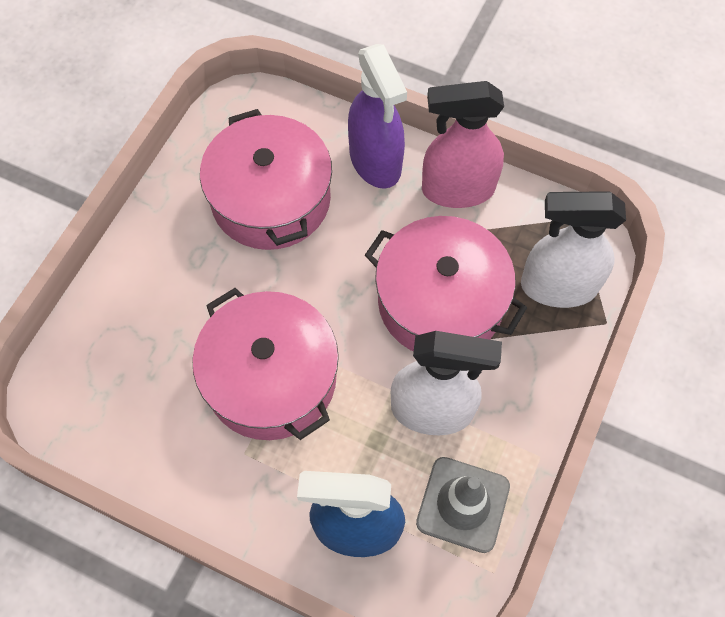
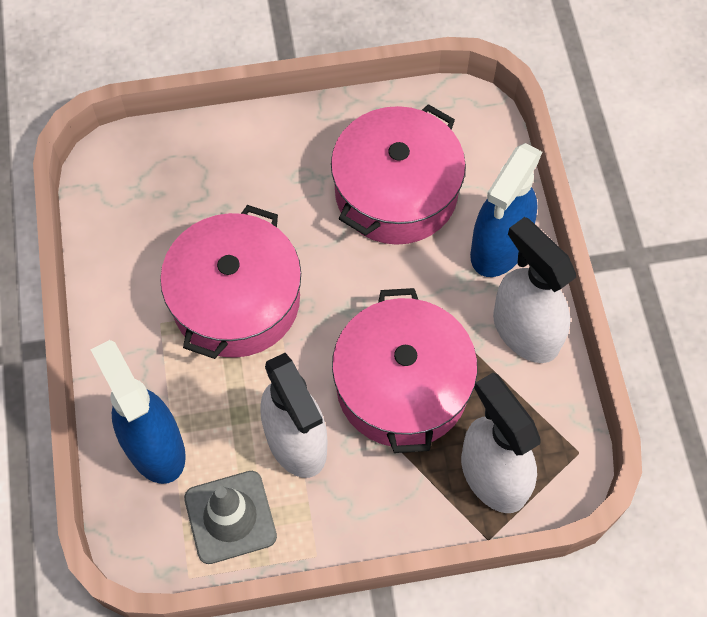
camera: 55 degrees right, 0 degrees up
purple spray bottle [348,44,407,189] -> blue spray bottle [470,143,542,277]
pink spray bottle [422,81,504,208] -> white spray bottle [493,217,576,363]

